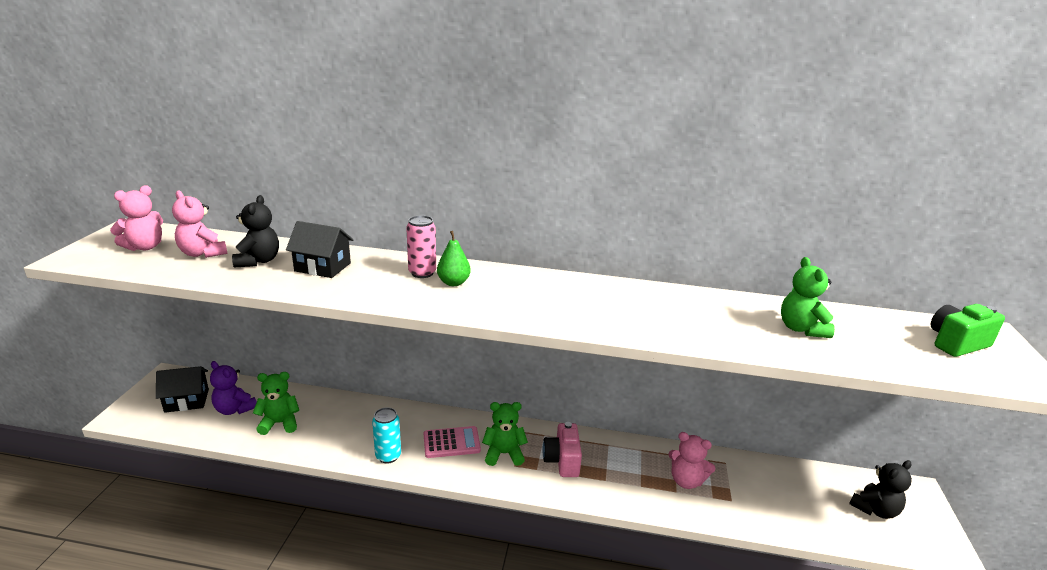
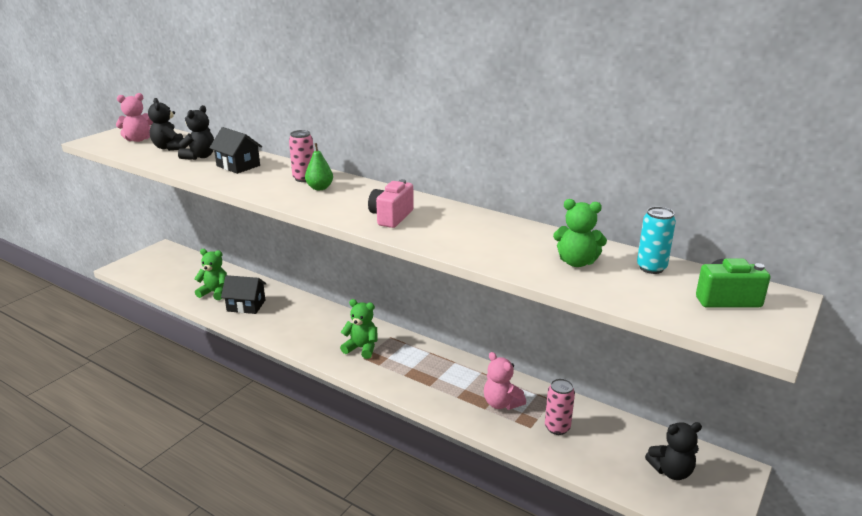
camera: 25 degrees right, 0 degrees up
black house [156,366,209,413] -> black house moved to [221,275,267,314]
pink teddy bear [172,191,227,258] -> black teddy bear [148,98,185,151]
purple teddy bear [210,361,257,415] -> none
turquoise can [372,407,401,464] -> turquoise can moved to [637,207,676,274]
pink calculator [424,426,481,458] -> none
pink camera [542,422,582,477] -> pink camera moved to [368,179,414,228]
green teddy bear [781,257,835,338] -> green teddy bear turned 90 degrees counterclockwise [553,199,607,267]
none -> pink can [545,378,575,435]

